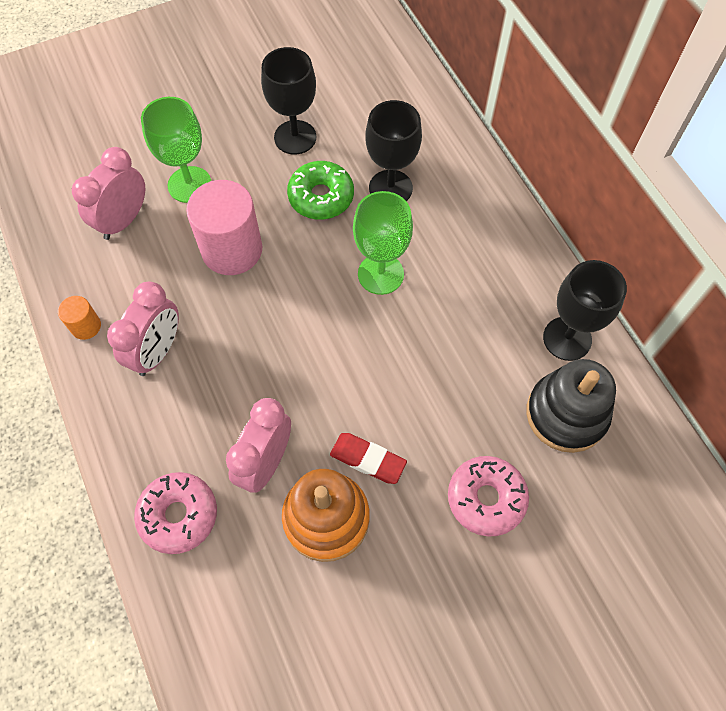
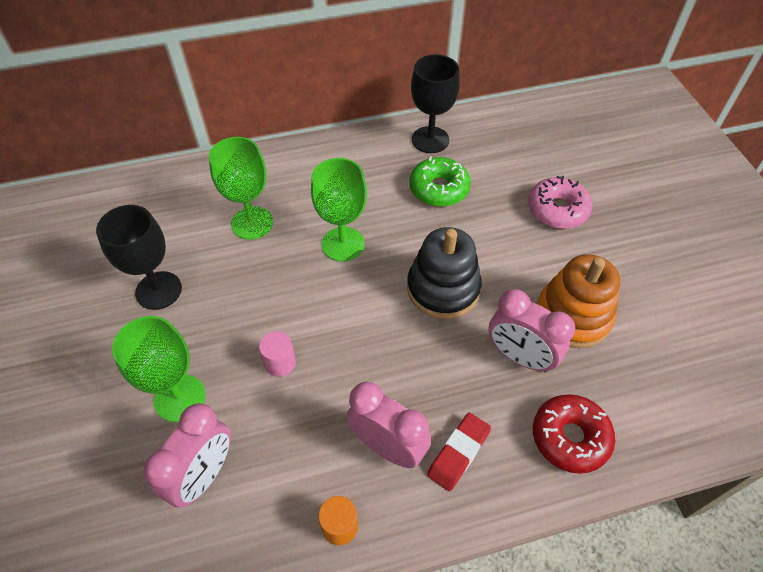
camera: 80 degrees left, 10 degrees down
pink clock [72,147,145,240] -> pink clock turned 105 degrees counterclockwise [143,403,231,507]
pink donut [134,472,217,554] -> red donut [533,394,615,474]
pink cylinder [186,180,262,275] -> pink cylinder [259,331,296,377], size x0.47
green donut [287,161,354,220] -> green donut moved to [409,156,471,207]
red eraser [330,433,407,484] -> red eraser moved to [427,413,491,491]
black goblet [365,100,422,201] -> green goblet [209,137,273,240]
black stacking toy [526,359,616,453] -> black stacking toy moved to [407,227,482,319]

